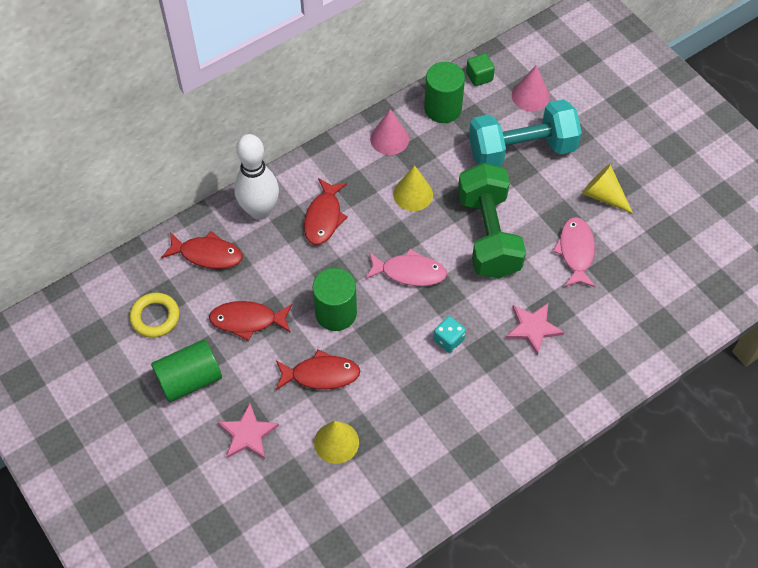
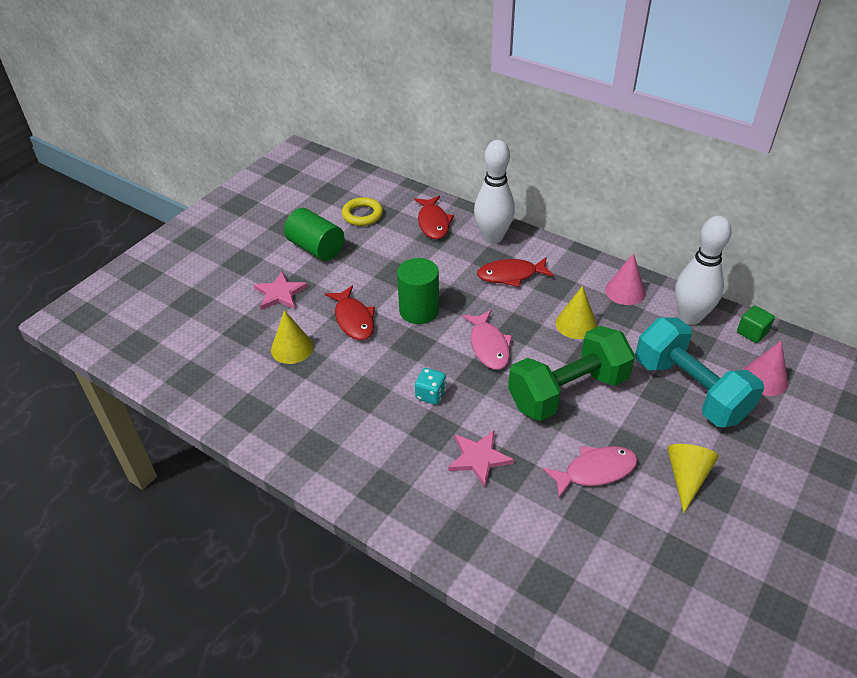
camera: 70 degrees right, 15 degrees down
red fish [209,301,292,341] -> none
green cylinder [424,62,465,123] -> white bowling pin [675,216,731,325]

